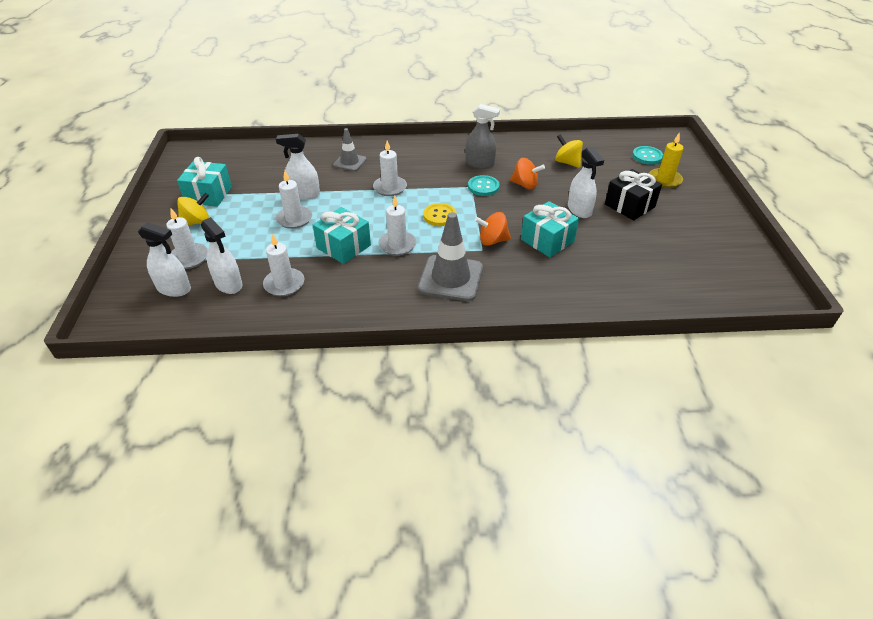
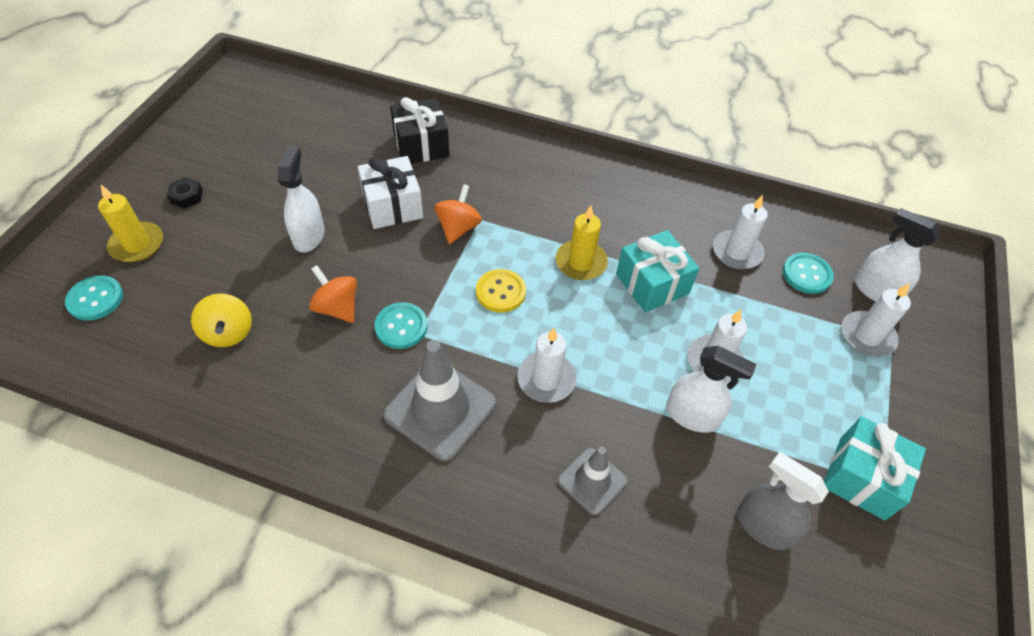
camera: 160 degrees left, 10 degrees up
yellow spinning top [177,193,209,225] -> none
white spray bottle [201,217,242,294] -> turquoise button [783,253,834,294]
white candle [378,196,417,256] -> yellow candle [556,205,608,280]
grey traffic cone [418,212,483,301] -> grey traffic cone moved to [383,340,496,461]
grey spray bottle [465,104,500,169] -> grey spray bottle moved to [737,452,829,550]
orange spinning top [475,212,511,246] -> orange spinning top turned 90 degrees counterclockwise [434,184,482,244]
turquoise gift [521,201,579,257] -> white gift [358,156,423,229]
black gift [605,169,662,221] -> black gift moved to [390,97,450,164]
none -> black nut [167,177,203,209]

